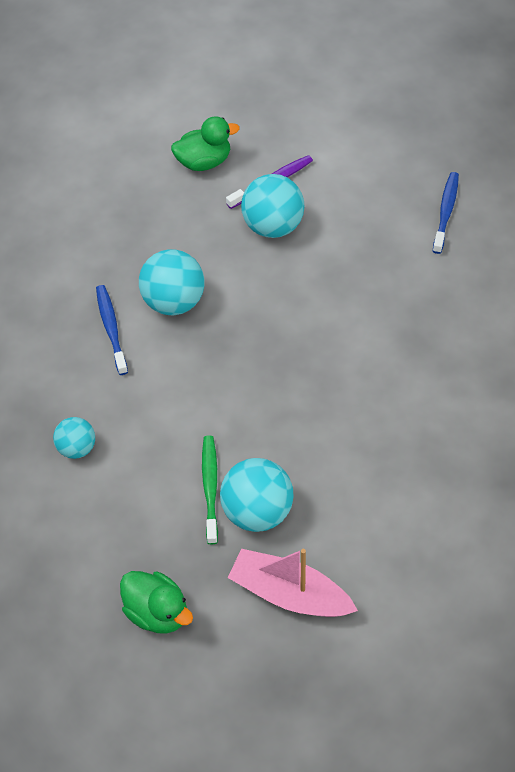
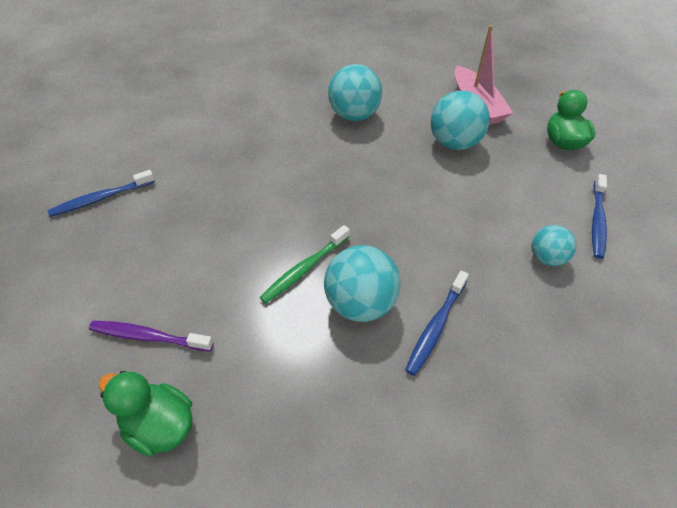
camera: 135 degrees left, 5 degrees down
green toothbrush [202,435,218,544] -> green toothbrush moved to [259,225,350,304]
turquoise ball [241,174,304,238] -> turquoise ball moved to [328,64,382,121]
none -> blue toothbrush [592,174,607,259]

